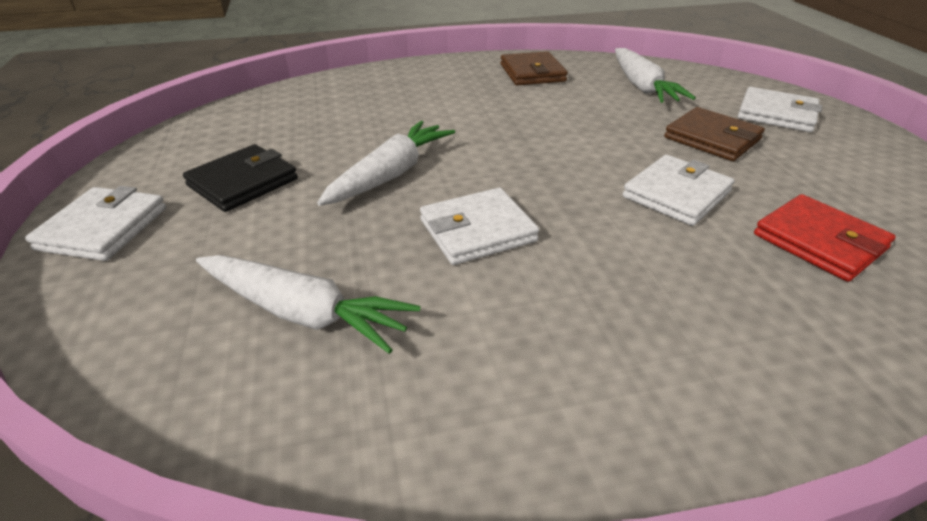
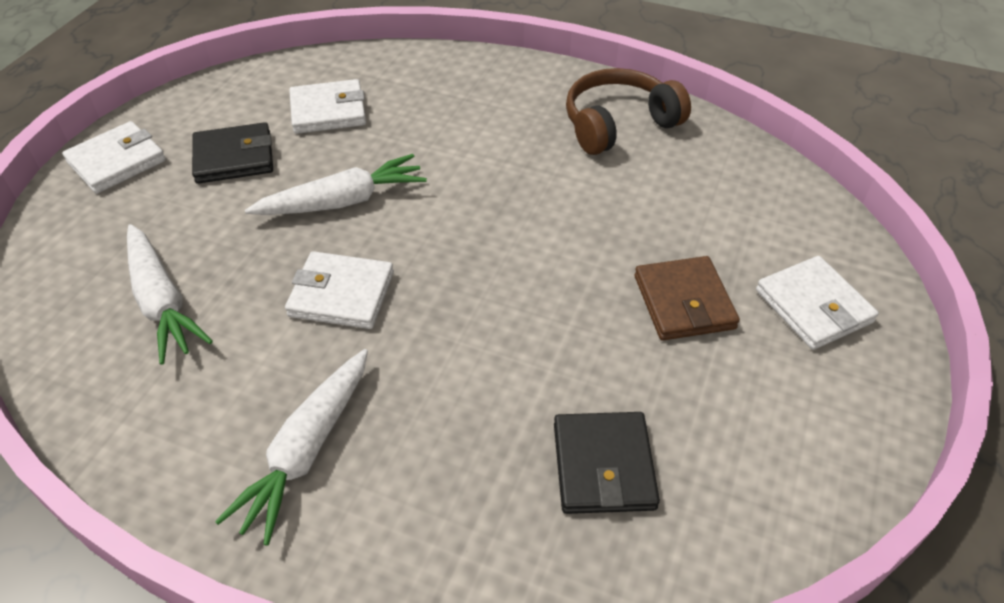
camera: 35 degrees right, 10 degrees up
brown wallet [500,51,568,85] -> brown headphones [566,68,691,155]
white carrot [615,48,696,103] -> white carrot moved to [215,349,368,546]
white wallet [623,155,735,226] -> white wallet moved to [289,79,366,134]
red wallet [754,194,896,282] -> black wallet [554,412,660,514]

